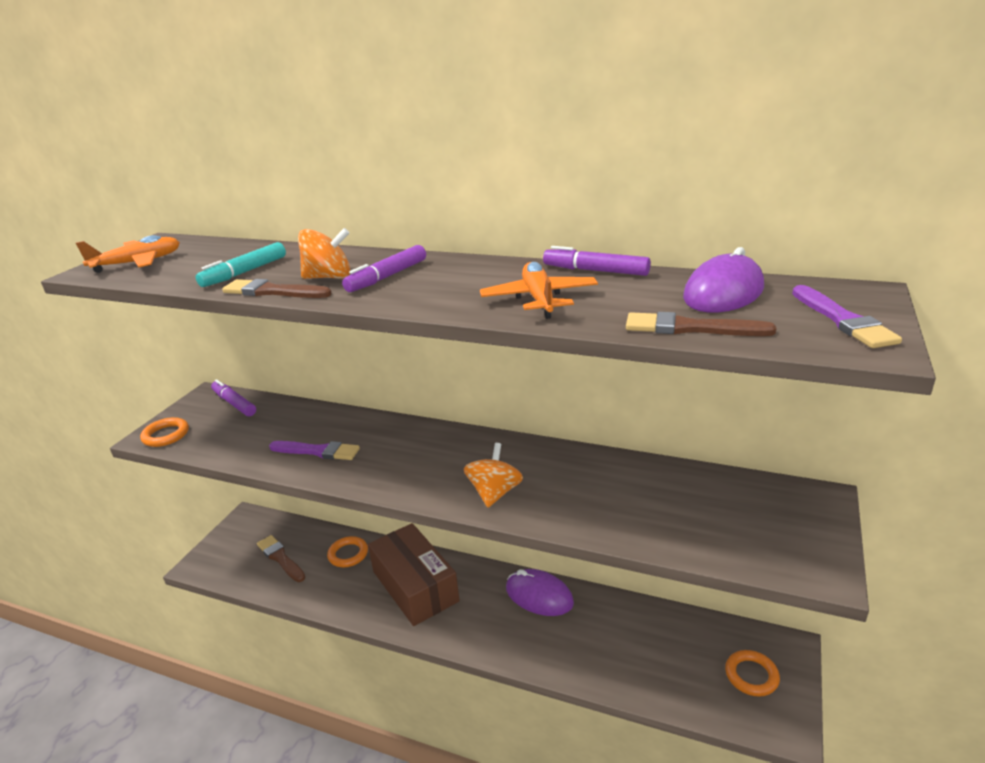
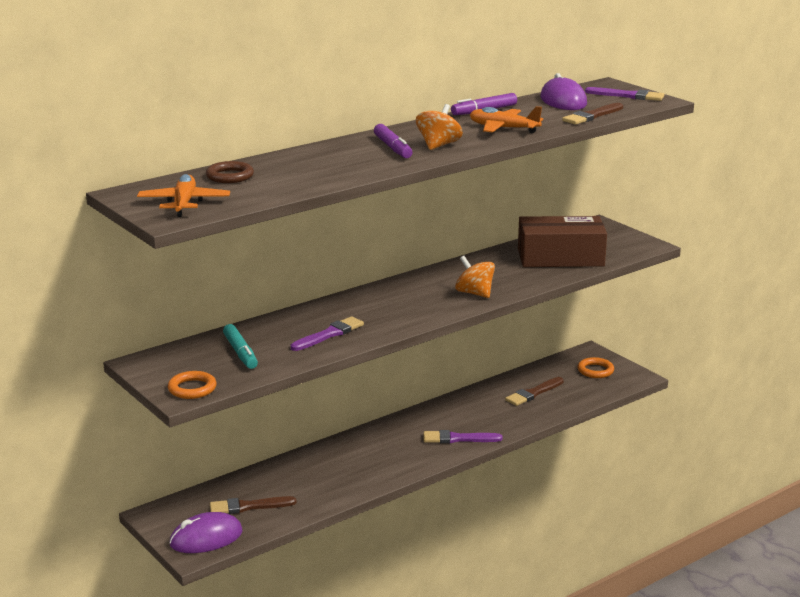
camera: 60 degrees left, 5 degrees down
turquoise marker [196,242,286,287] -> turquoise marker moved to [223,324,258,369]
purple marker [211,379,256,416] -> none
brown brush [222,279,332,298] -> brown brush moved to [505,377,564,406]
orange spinning top [298,228,350,279] -> orange spinning top moved to [416,104,463,150]
orange ring [327,536,368,567] -> none
brown box [368,523,460,626] -> brown box moved to [518,216,607,267]
purple mouse [506,569,574,616] -> purple mouse moved to [169,512,243,553]
none -> brown ring [206,161,254,183]
none -> purple brush [423,430,503,443]

